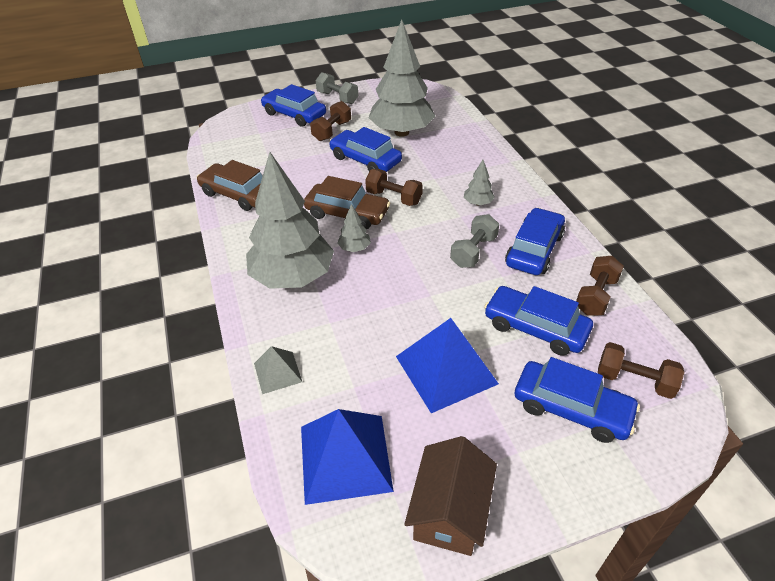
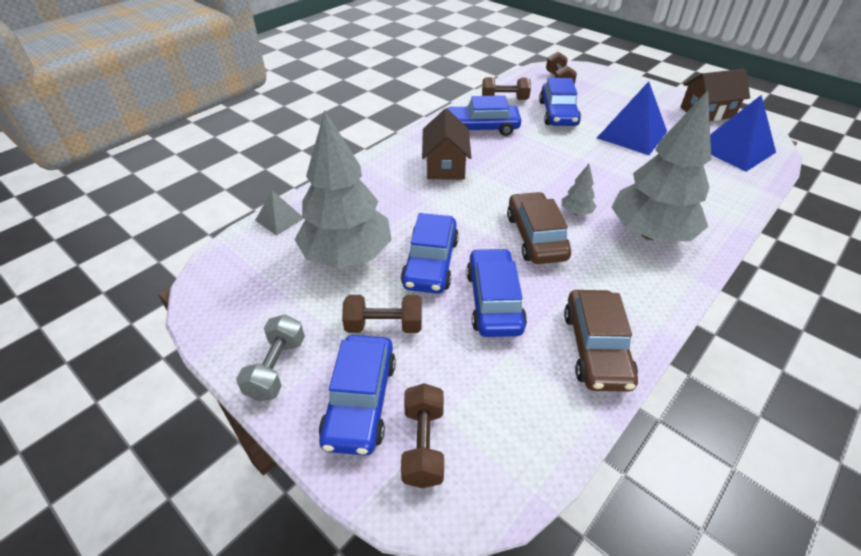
camera: 120 degrees left, 0 degrees up
grey pyramid [254,346,302,394] -> grey pyramid moved to [255,190,304,235]
brown dumbbell [365,169,423,206] -> brown dumbbell moved to [401,383,444,488]
grey dumbbell [450,214,499,268] -> none
grey tree [464,160,495,206] -> brown house [422,108,471,179]
blue car [515,357,640,443] -> blue car moved to [466,248,527,337]

